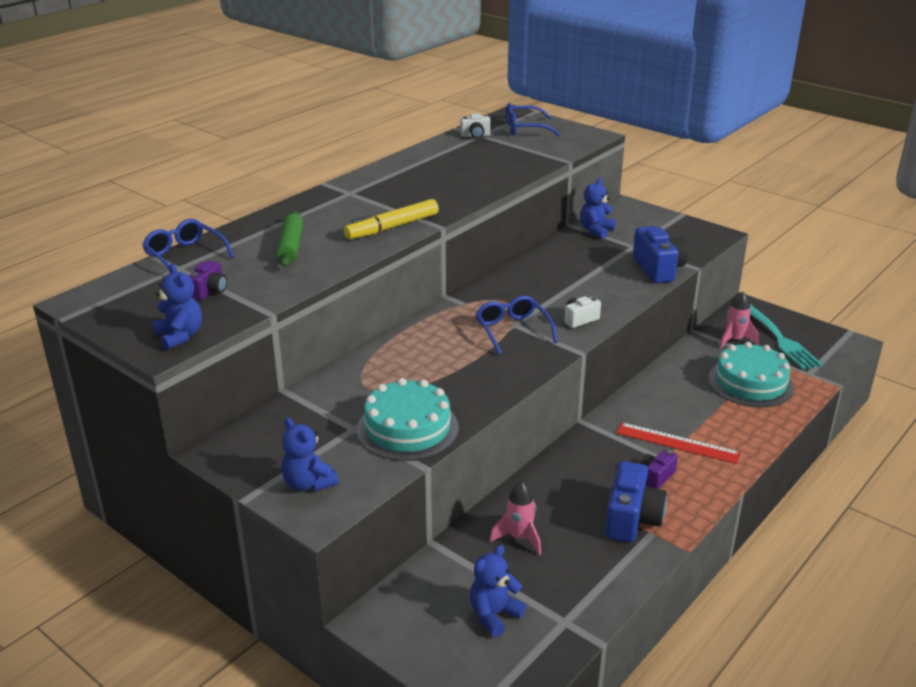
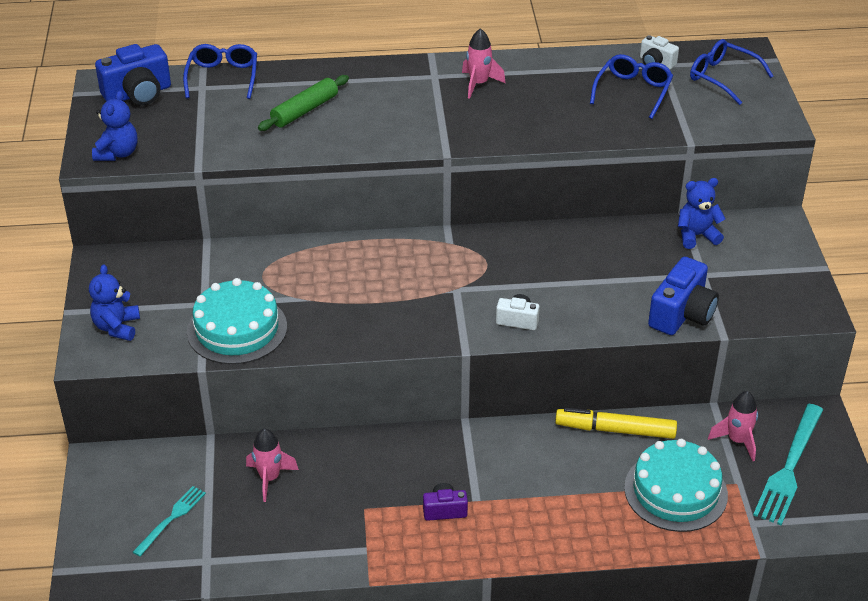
camera: 45 degrees right, 10 degrees up
purple camera [189,261,227,300] -> none
yellow marker [344,199,439,240] -> yellow marker moved to [555,408,677,439]
blue teddy bear [470,545,526,637] -> turquoise fork [133,486,206,557]
blue glasses [476,295,558,355] -> blue glasses moved to [590,54,673,119]
blue camera [605,461,667,543] -> blue camera moved to [95,44,171,105]
red ruler [616,422,741,464] -> none
none -> pink rocket [462,28,505,99]

